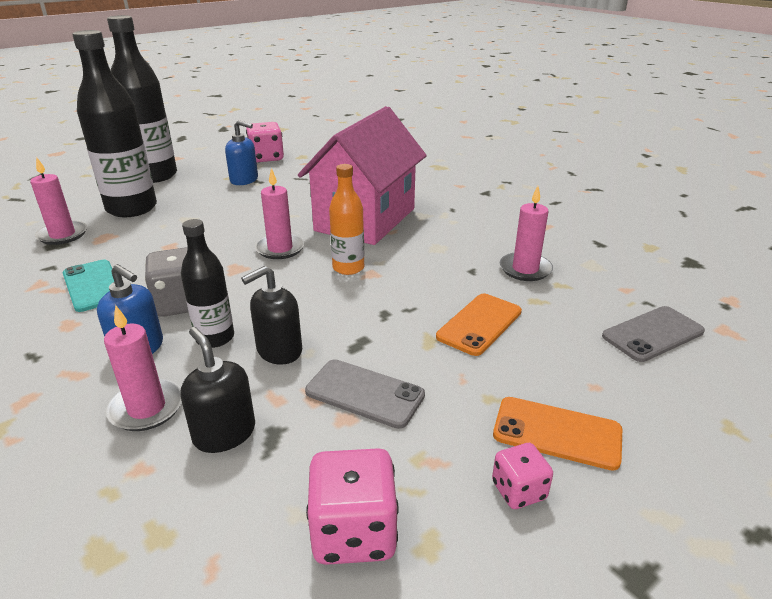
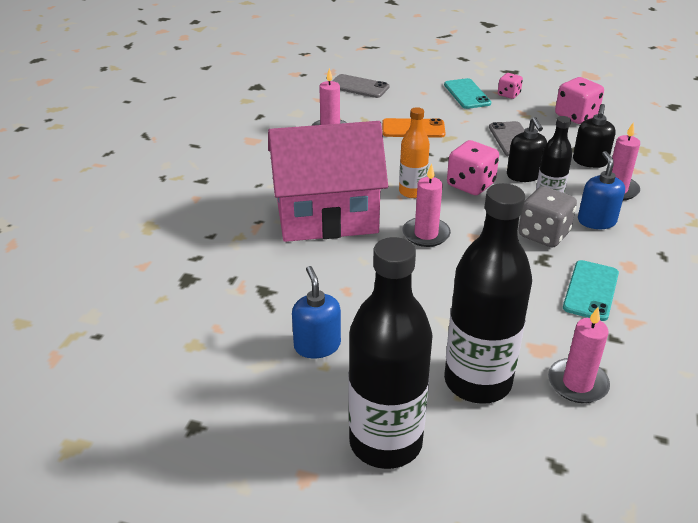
camera: 125 degrees left, 5 degrees up
black soap dispenser [241,266,302,364] -> black soap dispenser turned 60 degrees clockwise [507,117,547,182]
pink dice [246,122,284,162] -> pink dice moved to [447,140,499,195]
orange phone [493,397,622,471] -> turquoise phone [444,78,491,109]

